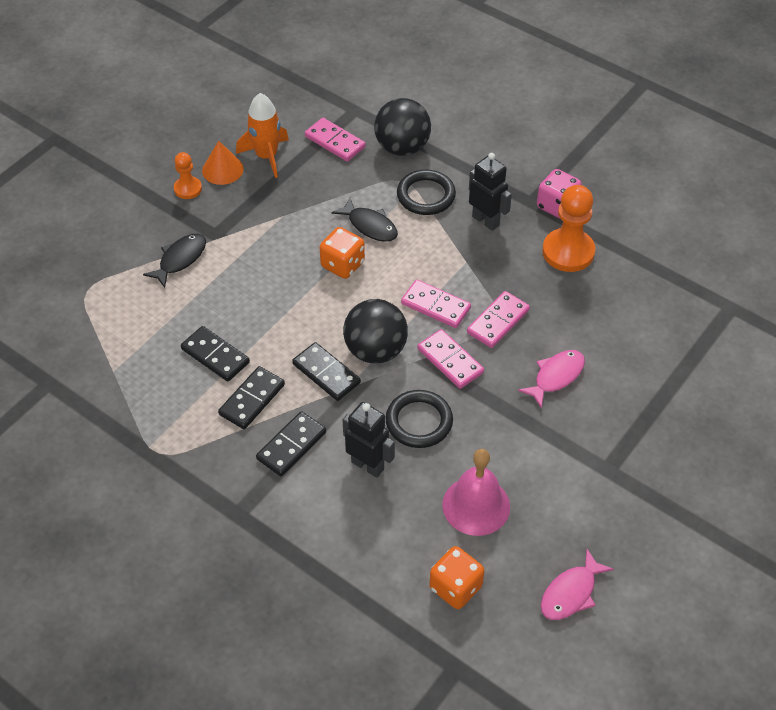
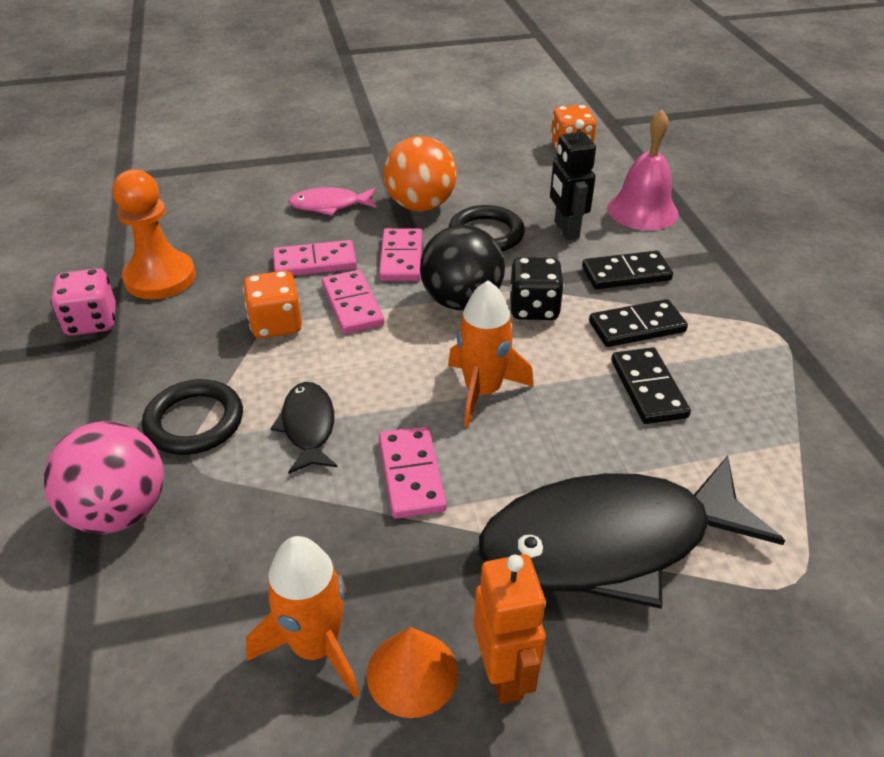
camera: 140 degrees left, 10 degrees down
black fish [143,233,206,288] -> black fish [479,456,785,609], size x2.17
orange pawn [174,152,202,199] -> orange robot [474,554,546,704]
black domino [292,342,361,401] -> black dice [510,257,564,320]
pink domino [305,118,365,162] -> pink domino moved to [379,426,447,519]
orange dice [320,227,365,279] -> orange dice moved to [243,271,302,338]
black ball [374,98,431,156] -> pink ball [43,421,164,534]
pink bell [442,449,510,536] -> pink bell moved to [607,110,679,230]
black robot [469,153,512,231] -> none
pink fish [541,549,614,620] -> none
none -> orange ball [384,136,457,211]
none -> orange rocket [448,280,534,427]

